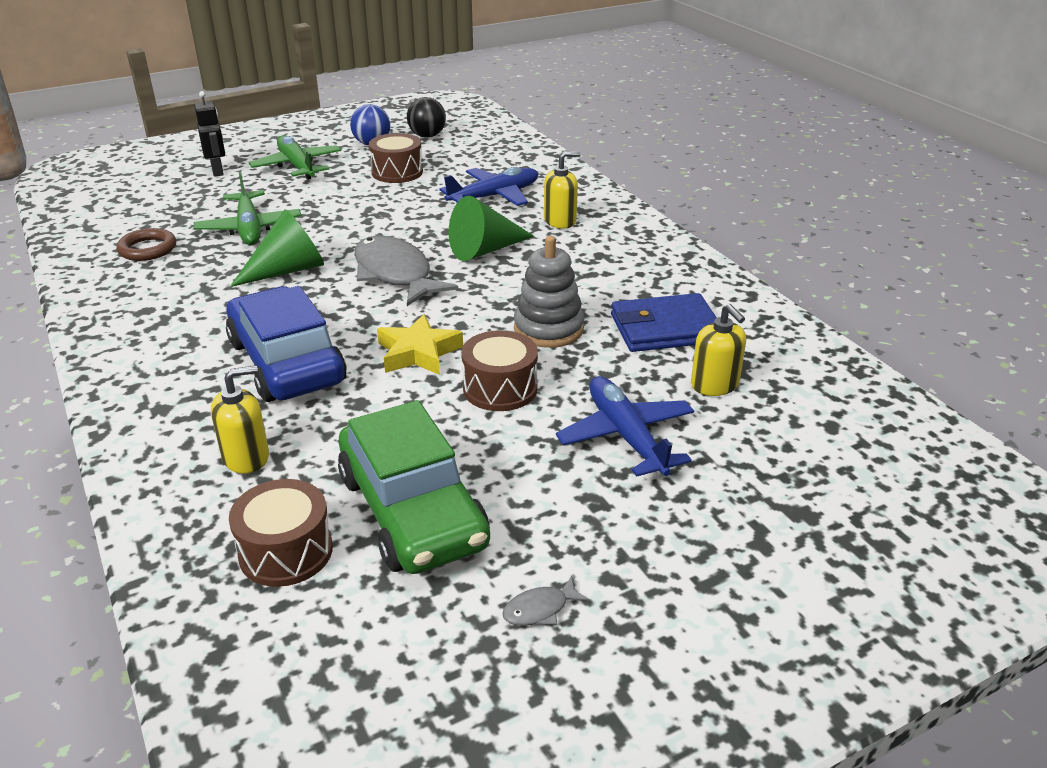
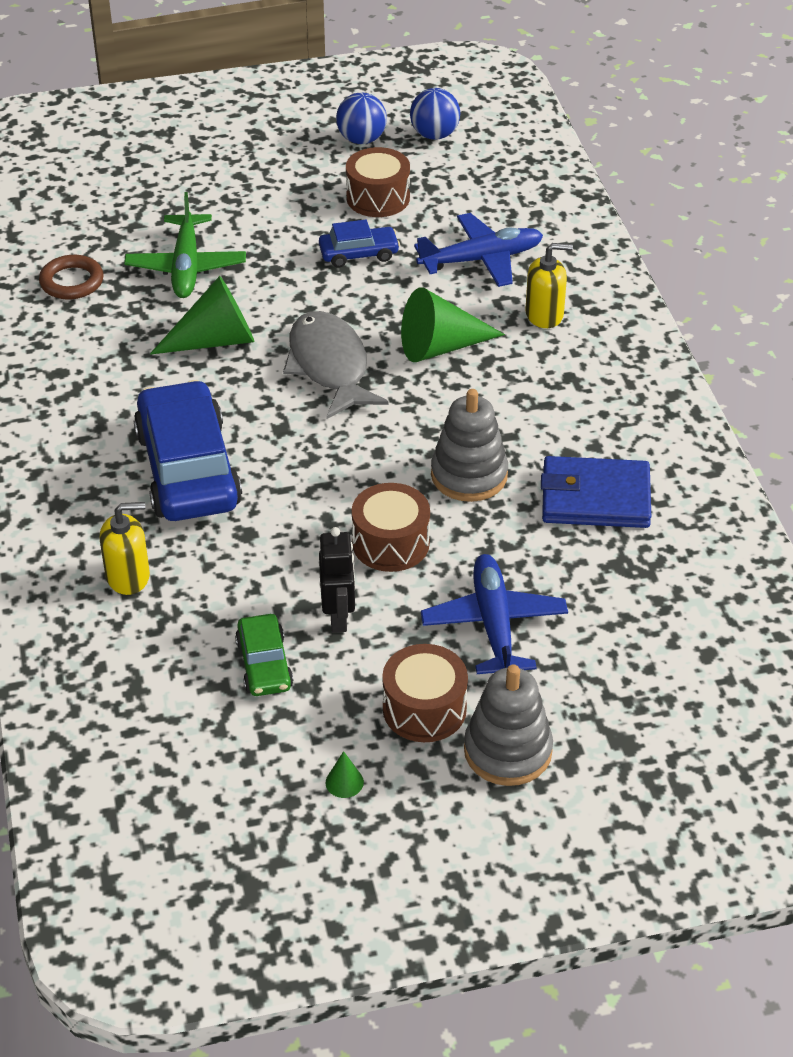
camera: 15 degrees right, 10 degrees up
black robot [194,91,225,177] -> black robot moved to [319,527,355,633]
brown drum [229,479,333,587] -> brown drum moved to [382,644,468,742]
green plane [249,135,341,180] -> none
green car [338,400,490,574] -> green car [235,614,293,696], size x0.50
yellow star [377,314,463,375] -> none
black ball [407,97,446,138] -> blue ball [410,88,460,140]
grey fish [502,576,590,626] -> green cone [326,751,364,798]
yellow soap dispenser [691,304,746,396] -> none
none -> blue car [319,220,400,268]
none -> grey stacking toy [464,664,553,786]

